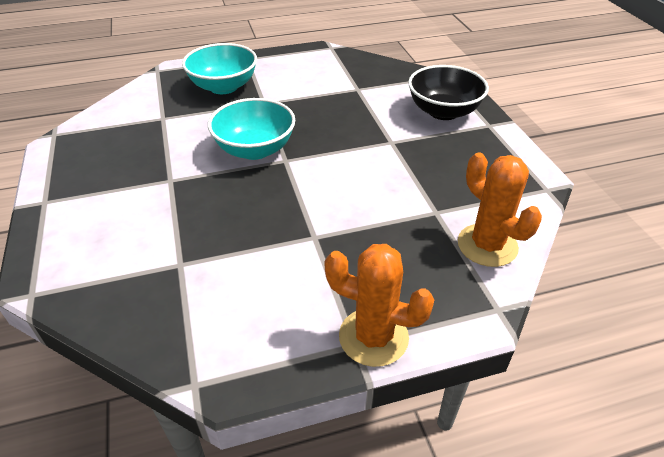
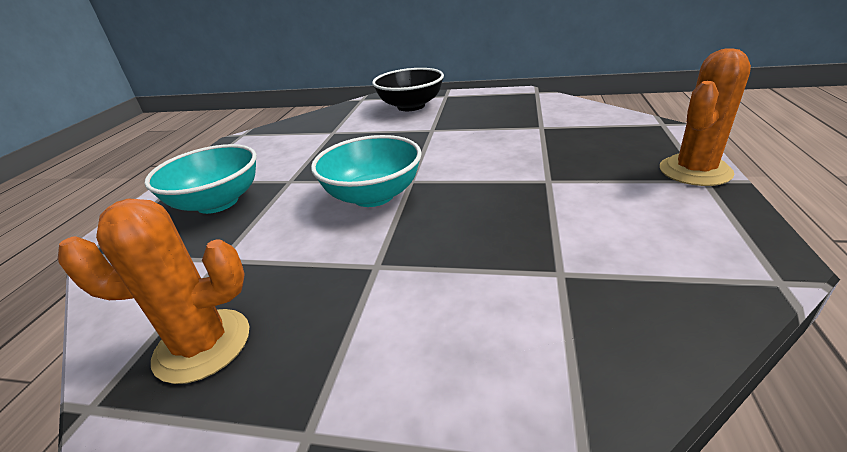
camera: 60 degrees left, 10 degrees down
orange cactus [458,153,542,267] -> orange cactus moved to [58,198,250,384]

